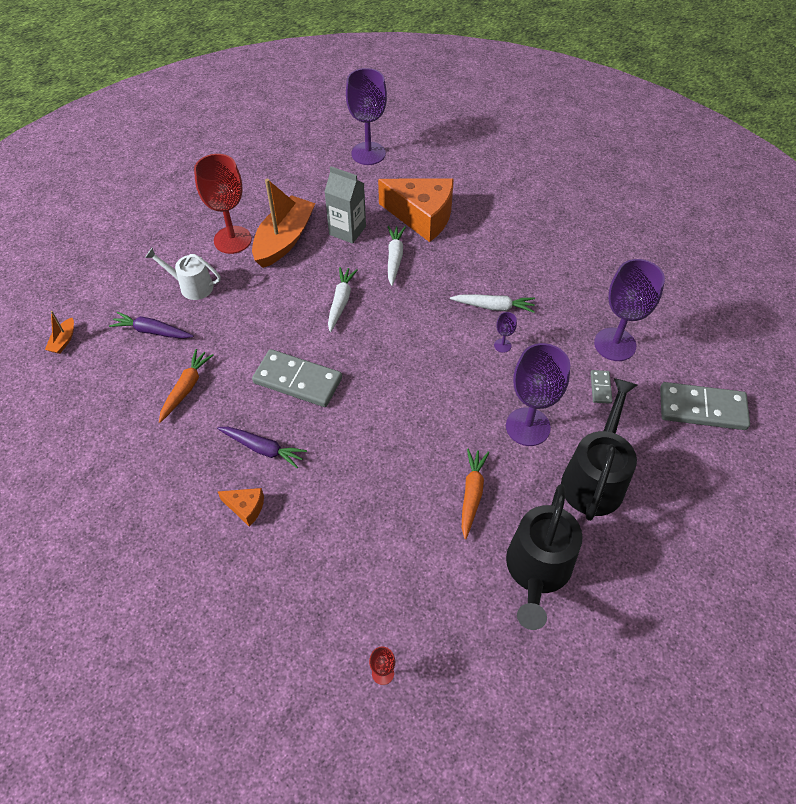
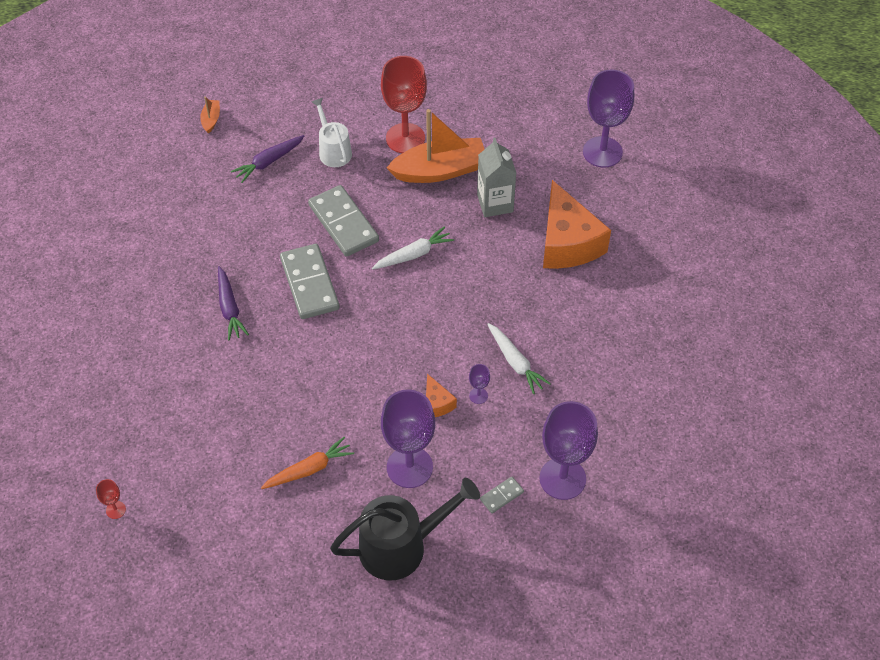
camera: 50 degrees right, 0 degrees up
orange boat [45,311,74,354] -> orange boat turned 120 degrees clockwise [200,97,220,134]
purple carrot [109,312,194,339] -> purple carrot turned 105 degrees counterclockwise [231,135,304,183]
orange carrot [159,349,214,423] -> none
orange cheese [218,488,264,527] -> orange cheese moved to [426,374,457,417]
white carrot [388,226,406,286] -> none
black watering can [506,484,583,630] -> none
grey domino [660,382,750,430] -> grey domino moved to [308,185,379,257]

